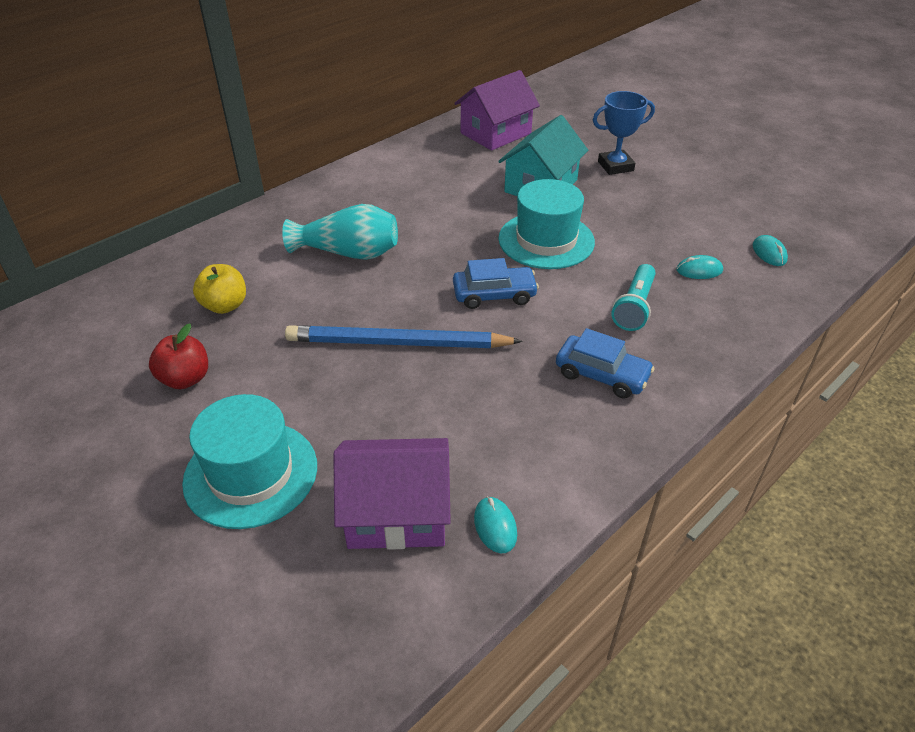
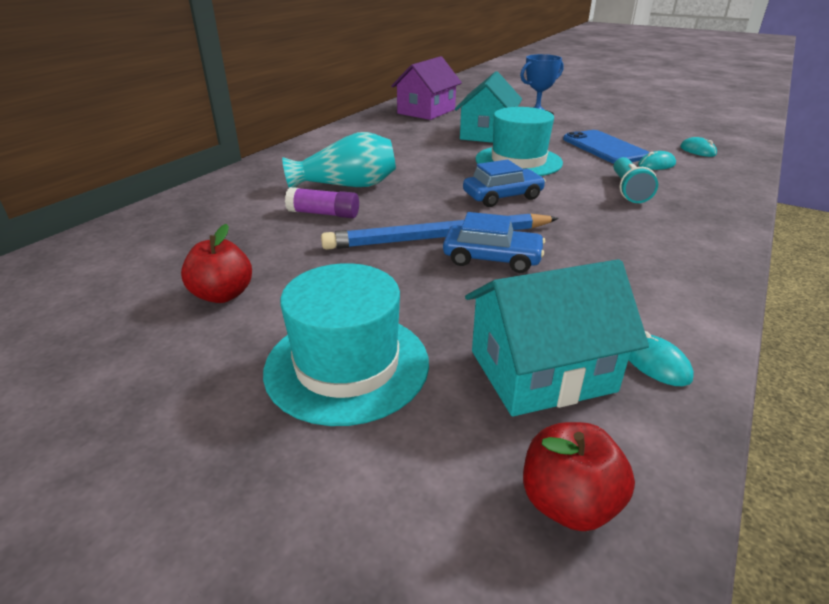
camera: 15 degrees left, 10 degrees down
yellow apple [193,264,246,314] -> none
purple house [333,438,451,550] -> turquoise house [465,259,649,417]
blue car [556,328,655,399] -> blue car moved to [443,212,545,273]
none -> purple glue stick [285,187,359,218]
none -> red apple [523,422,635,531]
none -> blue phone [563,130,650,164]

